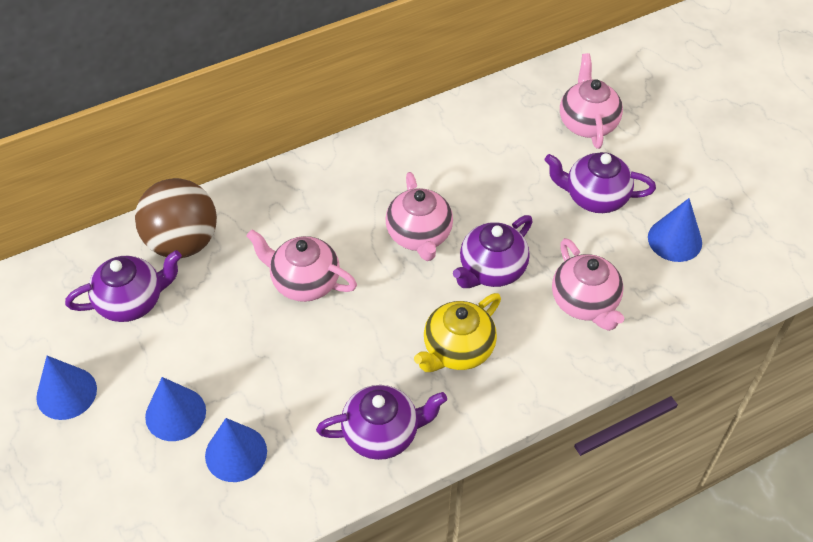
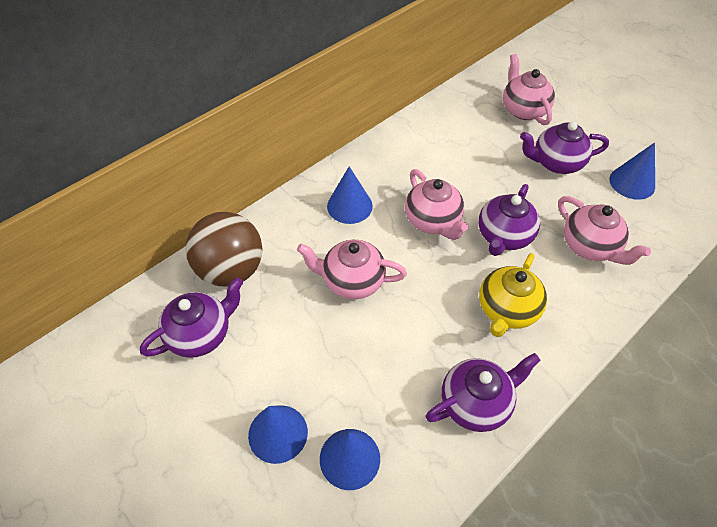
camera: 15 degrees left, 0 degrees up
blue cone [36,356,97,420] -> blue cone moved to [327,167,373,224]

